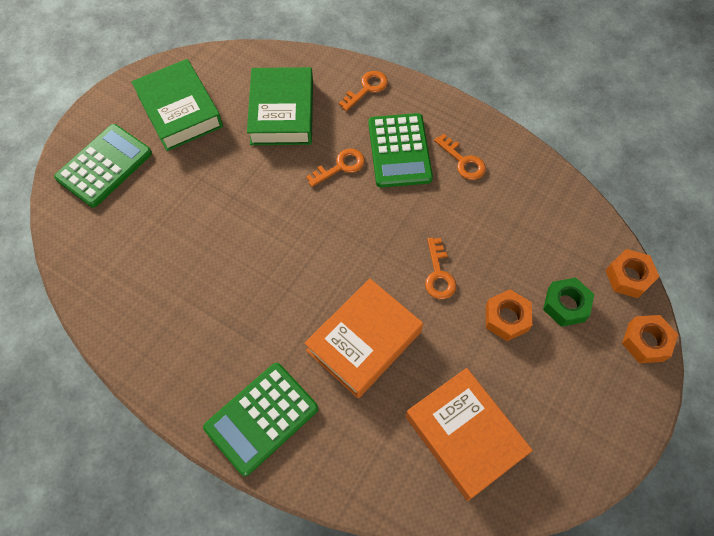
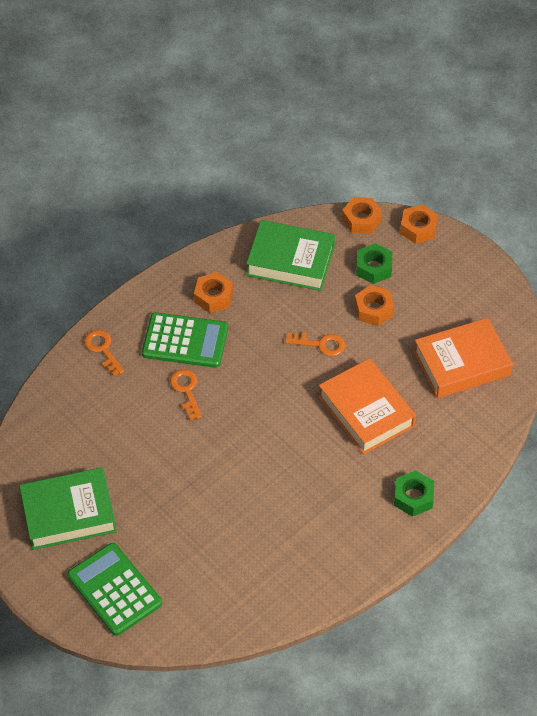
camera: 75 degrees left, 10 degrees down
green calculator [203,363,318,476] -> green nut [394,470,434,517]
green book [247,67,313,145] -> green book moved to [246,220,335,291]
orange key [434,134,486,180] -> orange nut [194,272,233,313]

